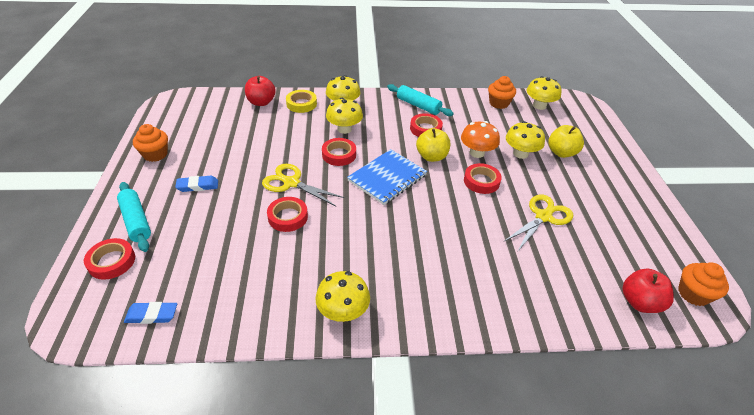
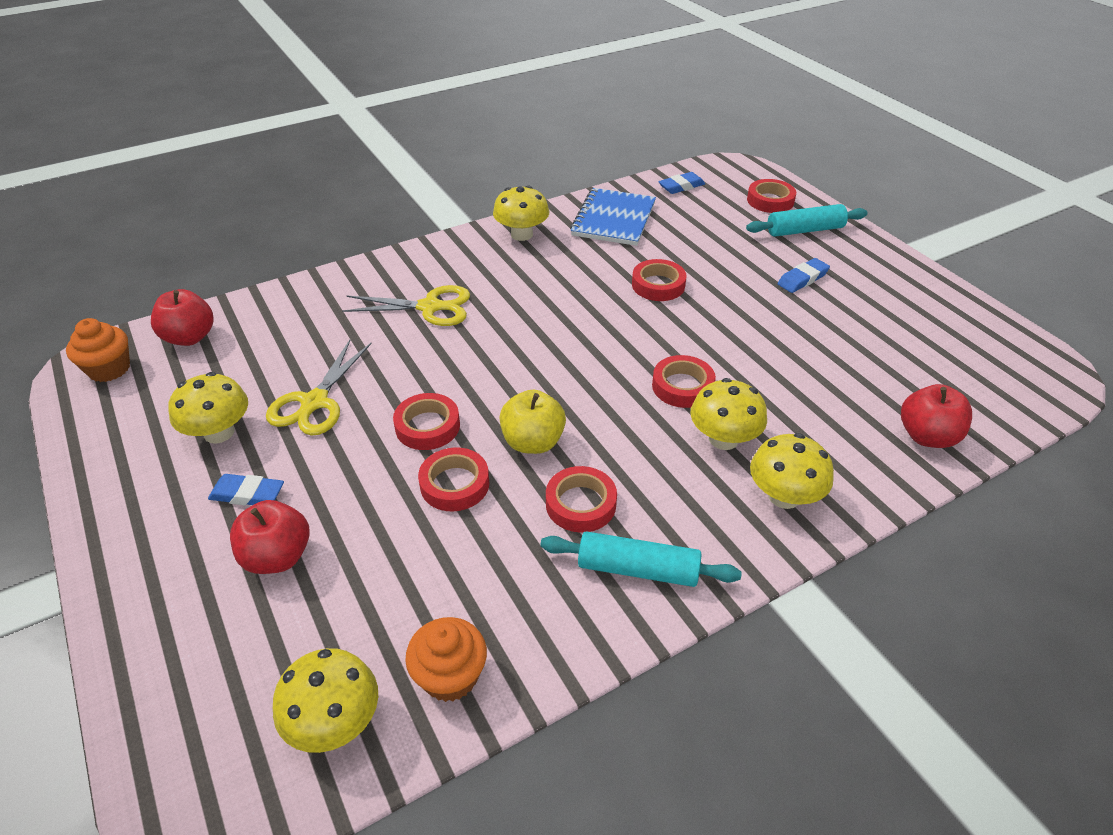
camera: 155 degrees right, 0 degrees up
turquoise rolling pin [117,182,151,252] -> turquoise rolling pin turned 45 degrees counterclockwise [746,204,868,237]
orange cupcake [133,124,168,162] -> none
yellow scissors [262,164,345,206] -> yellow scissors moved to [342,285,470,326]
yellow tape [286,90,317,113] -> none
blue notebook [347,149,427,205] -> blue notebook moved to [570,188,656,246]
orange mushroom [461,121,500,158] -> red tape [418,447,489,511]
yellow mushroom [506,121,545,159] -> yellow mushroom moved to [168,372,248,444]
yellow apple [548,125,584,158] -> red apple [230,500,309,574]
none -> blue eraser [208,474,284,505]

